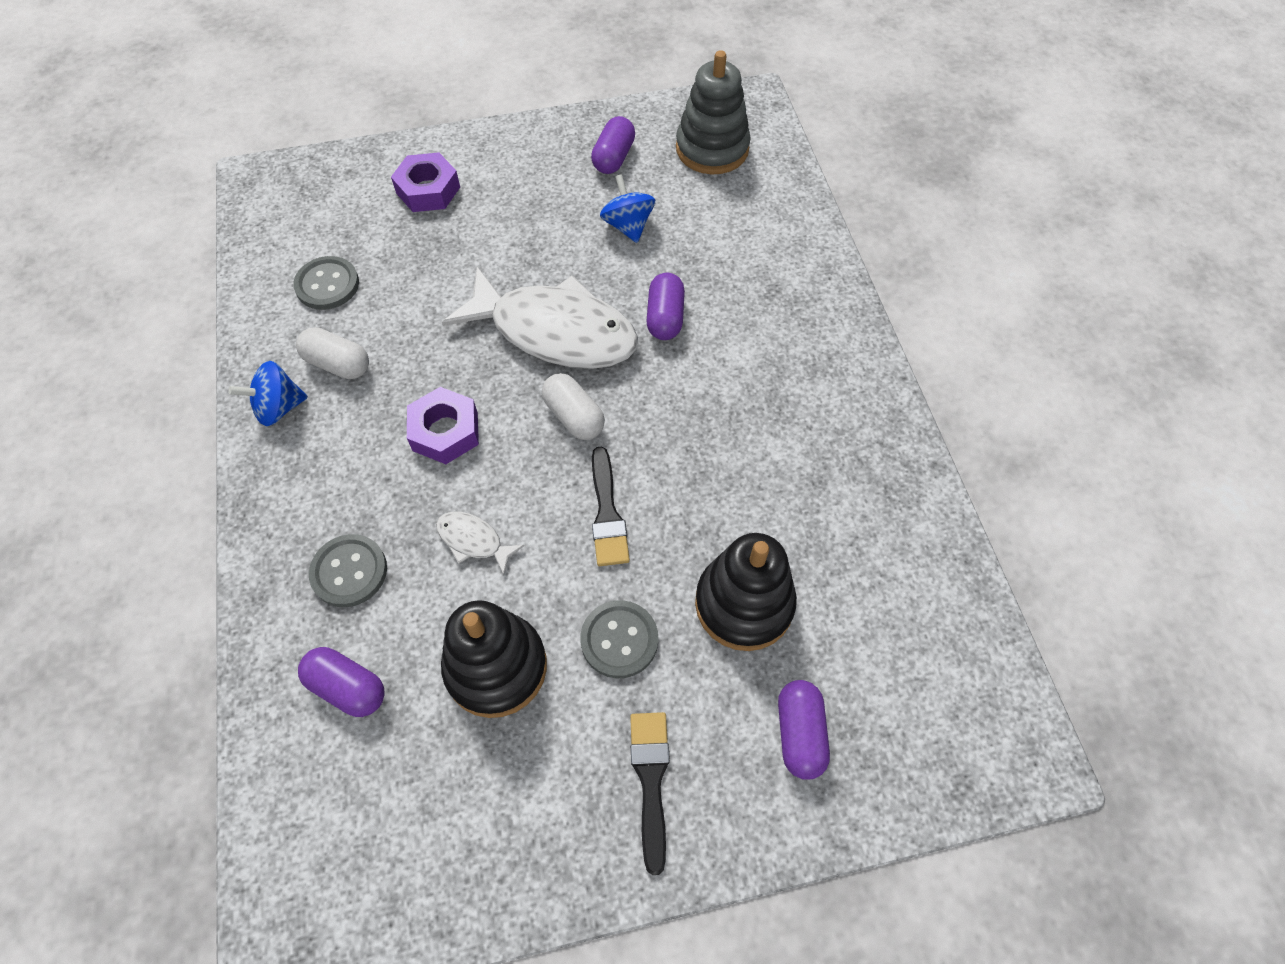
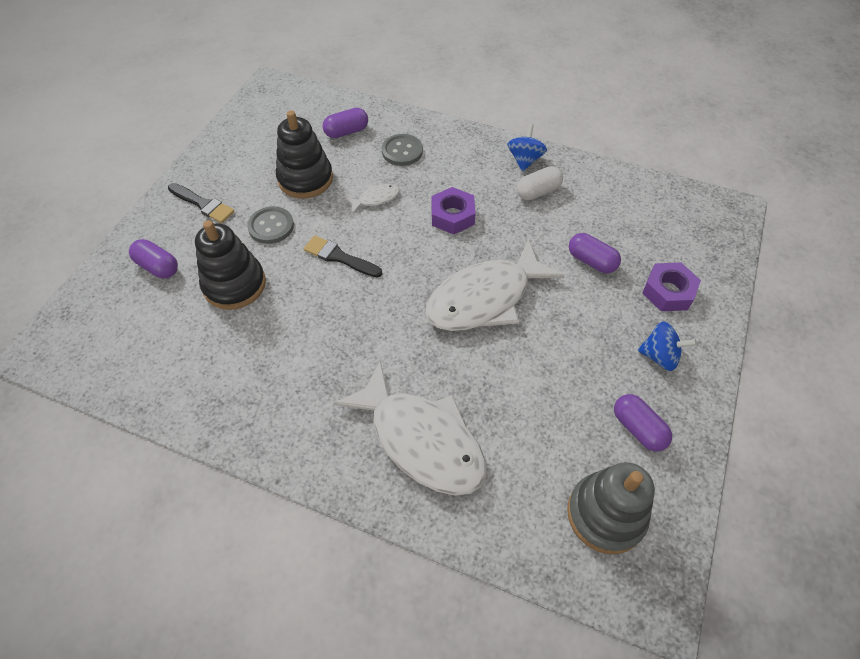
camera: 125 degrees right, 5 degrees down
grey button [293,256,359,310] -> none
white capsule [542,373,605,440] -> none
blue spinning top [600,174,655,243] -> blue spinning top moved to [638,321,697,371]
purple capsule [647,273,685,340] -> purple capsule moved to [569,233,621,273]
none -> white fish [333,361,486,496]

